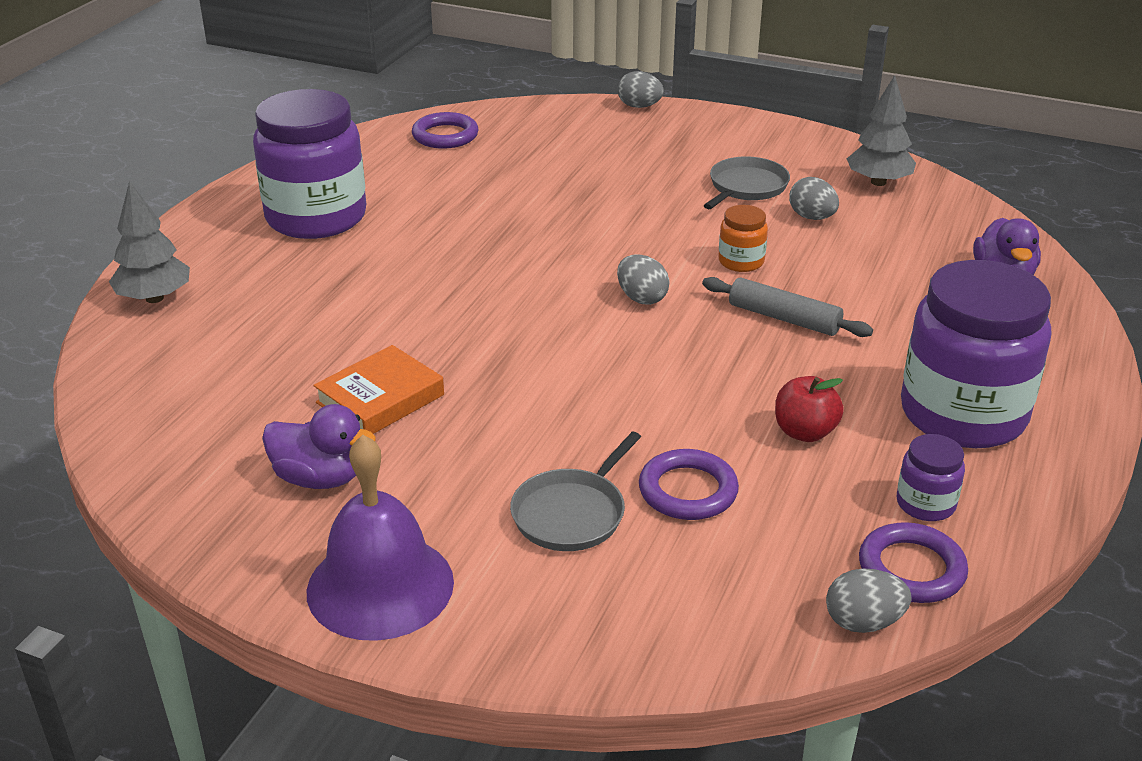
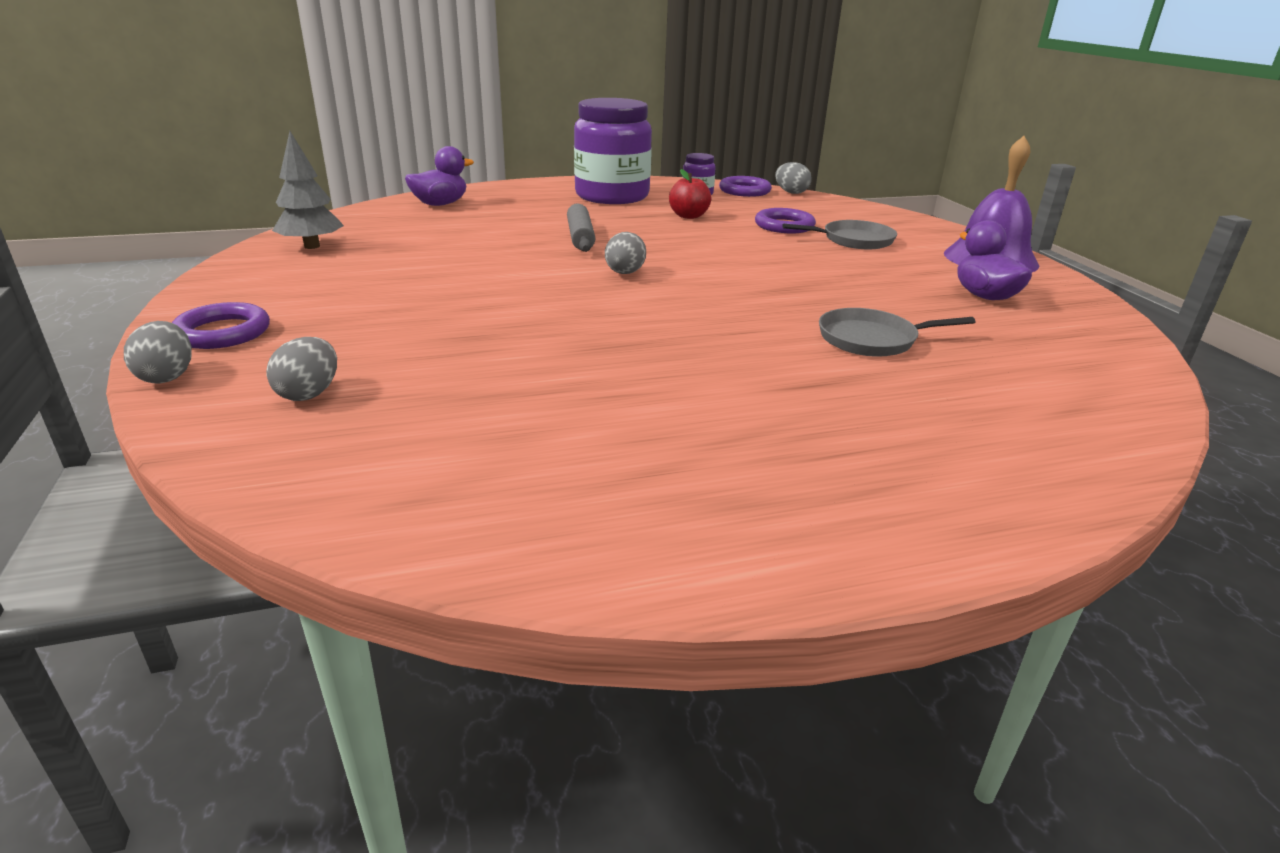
camera: 130 degrees left, 5 degrees down
grey tree [109,181,190,303] -> none
purple jar [253,89,366,239] -> none
orange book [313,345,444,434] -> none
purple ring [412,112,479,149] -> purple ring moved to [172,302,270,349]
grey pan [704,156,790,209] -> grey pan moved to [819,308,975,357]
orange jar [718,205,768,272] -> none
grey egg [789,177,839,220] -> grey egg moved to [266,337,337,401]

